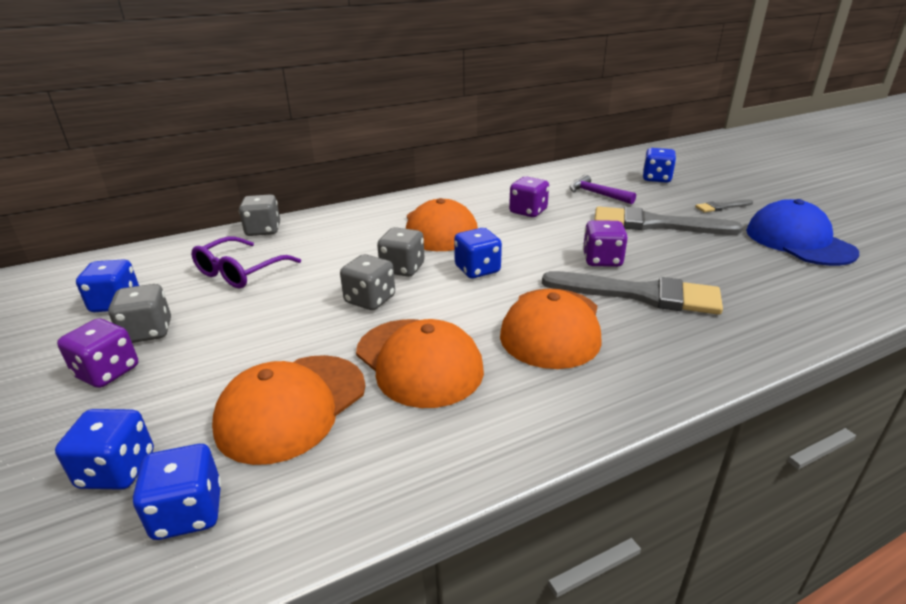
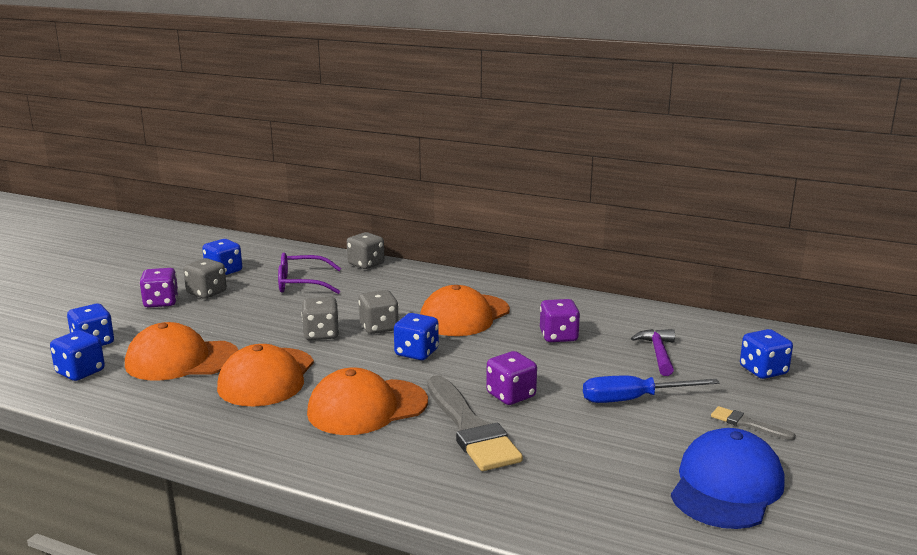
camera: 50 degrees right, 10 degrees down
grey brush [595,206,743,235] -> blue screwdriver [583,376,720,403]

